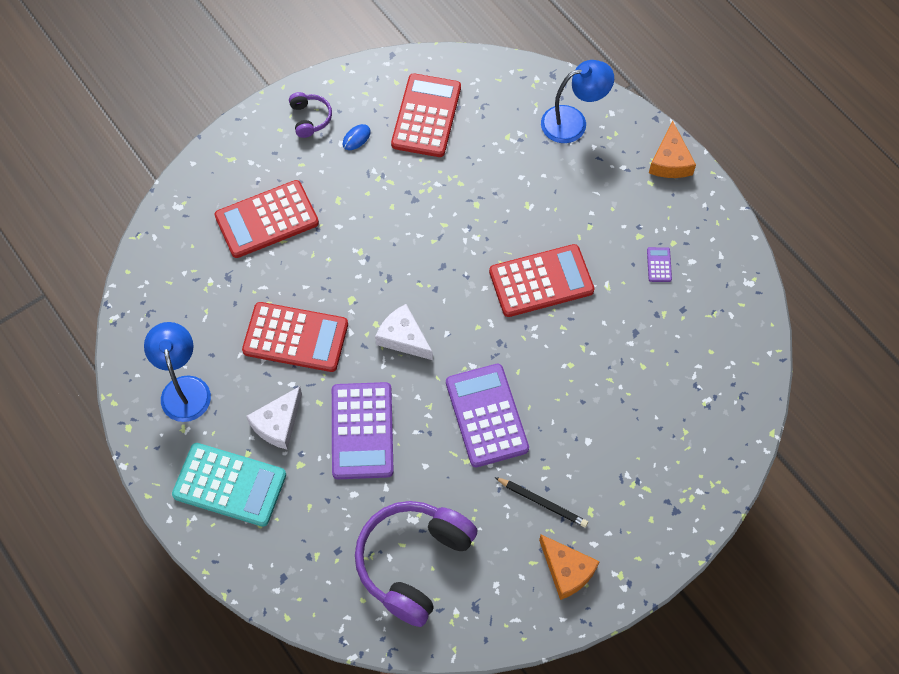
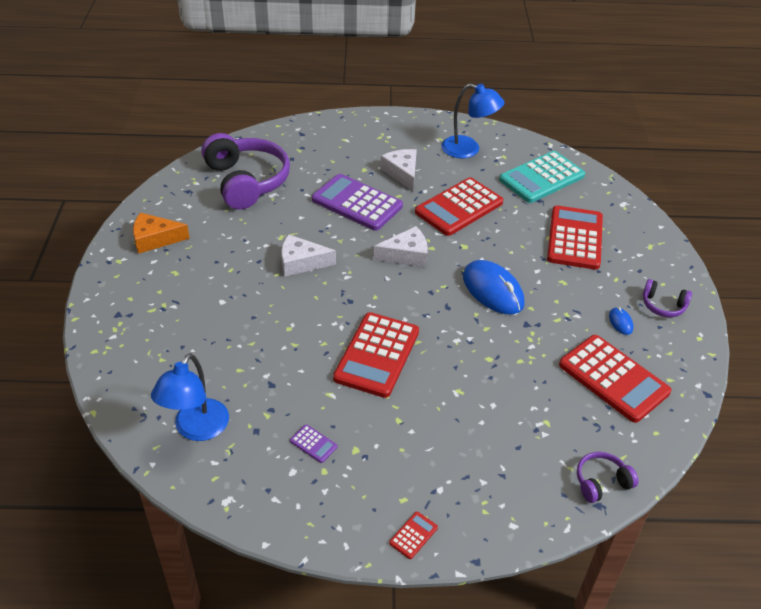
camera: 125 degrees right, 20 degrees down
turquoise calculator [172,443,286,527] -> turquoise calculator moved to [499,151,585,203]
purple calculator [446,364,529,467] -> white cheese [281,234,336,277]
black pencil [495,477,588,527] -> none
blue lamp [541,60,614,143] -> blue lamp moved to [151,353,229,441]
orange cheese [649,121,696,178] -> red calculator [389,512,438,559]
none -> blue mouse [463,260,525,314]
none -> purple headphones [577,452,639,503]

